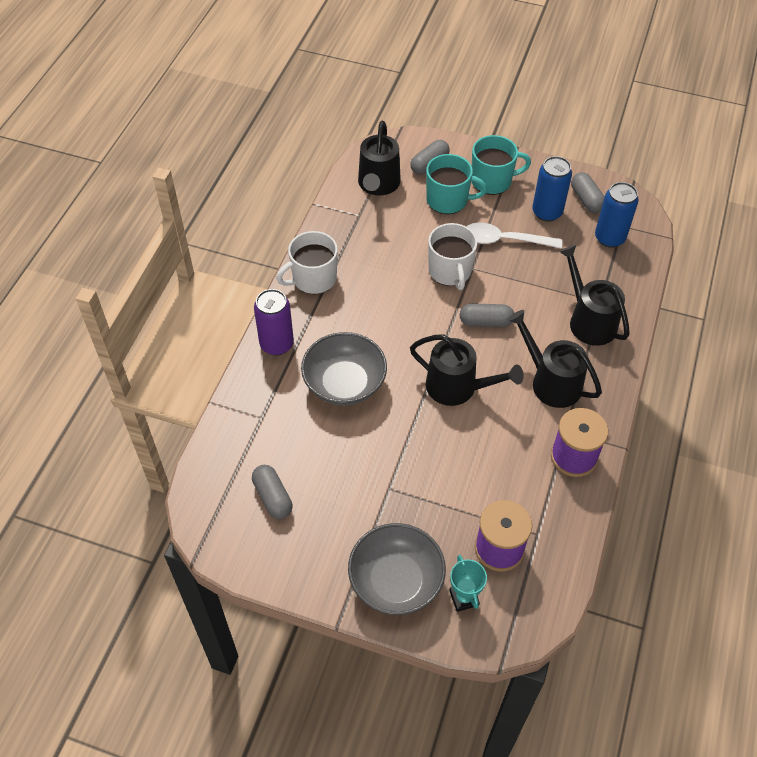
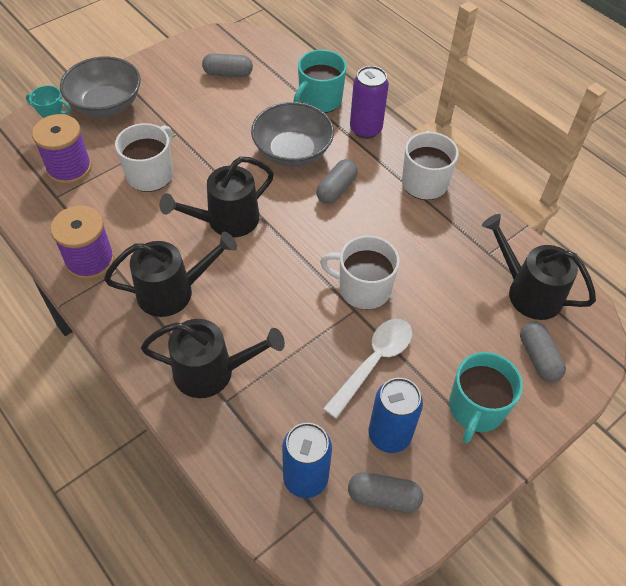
camera: 120 degrees right, 0 degrees up
turquoise mug [426,154,487,214] -> turquoise mug moved to [294,50,347,113]
grey capsule [460,303,514,327] -> grey capsule moved to [316,159,358,204]
none -> white mug [115,123,173,192]

